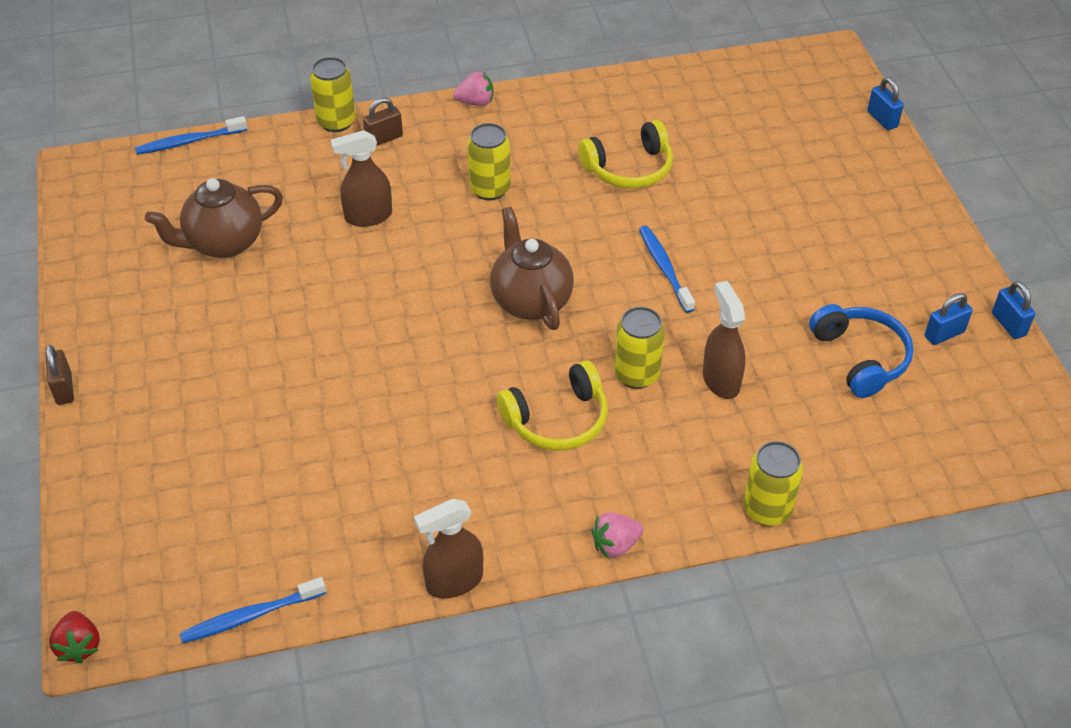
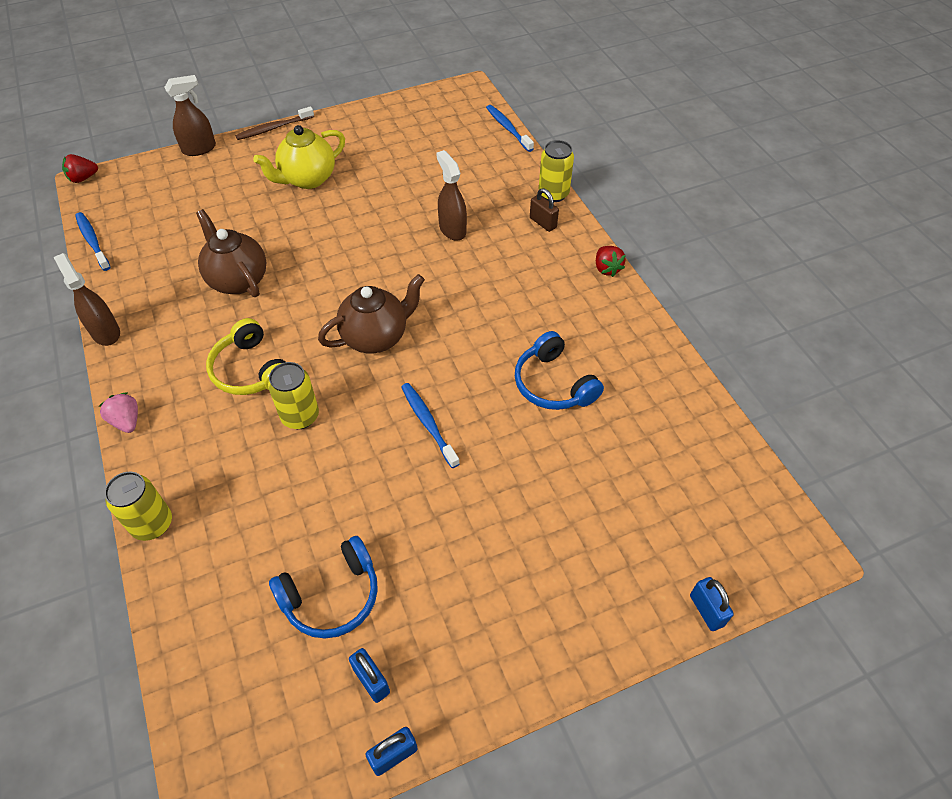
camera: 80 degrees right, 5 degrees up
brown padlock [45,345,74,405] -> brown toothbrush [235,106,314,140]
brown teapot [145,178,283,258] -> brown teapot moved to [196,209,266,297]
pink strawberry [453,71,493,106] -> red strawberry [596,246,626,277]
yellow can [467,123,511,200] -> none
yellow headphones [578,120,673,189] -> blue headphones [515,331,604,410]
blue toothbrush [639,226,695,313] -> blue toothbrush turned 90 degrees counterclockwise [401,383,460,468]
brown spray bottle [703,281,745,399] -> brown spray bottle moved to [165,75,216,156]
blue padlock [867,77,904,130] -> blue padlock turned 75 degrees counterclockwise [690,577,734,631]
none -> yellow teapot [253,125,345,189]

